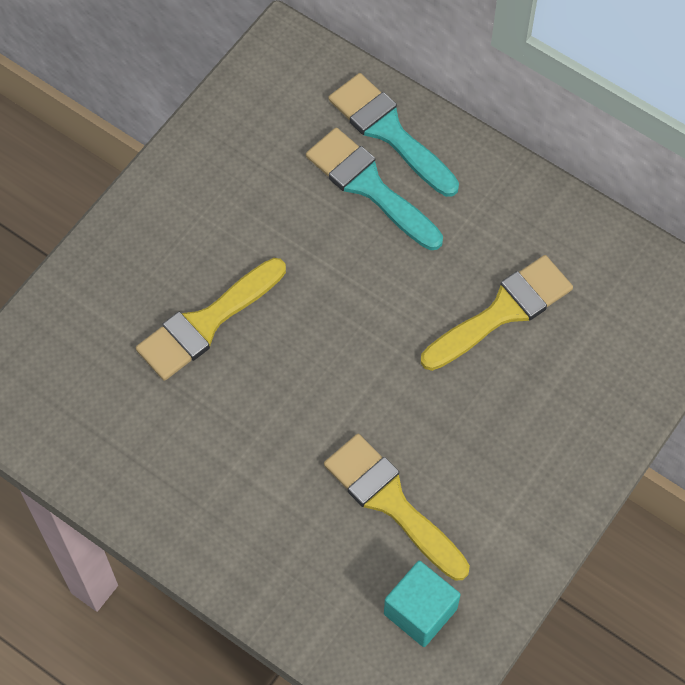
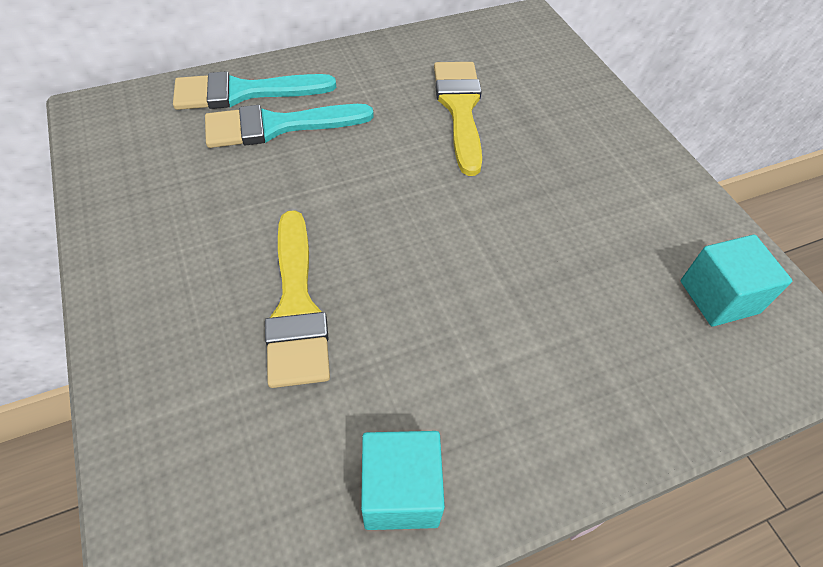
camera: 60 degrees left, 10 degrees down
yellow brush [324,434,470,581] -> none
none -> turquoise cube [361,431,445,530]

